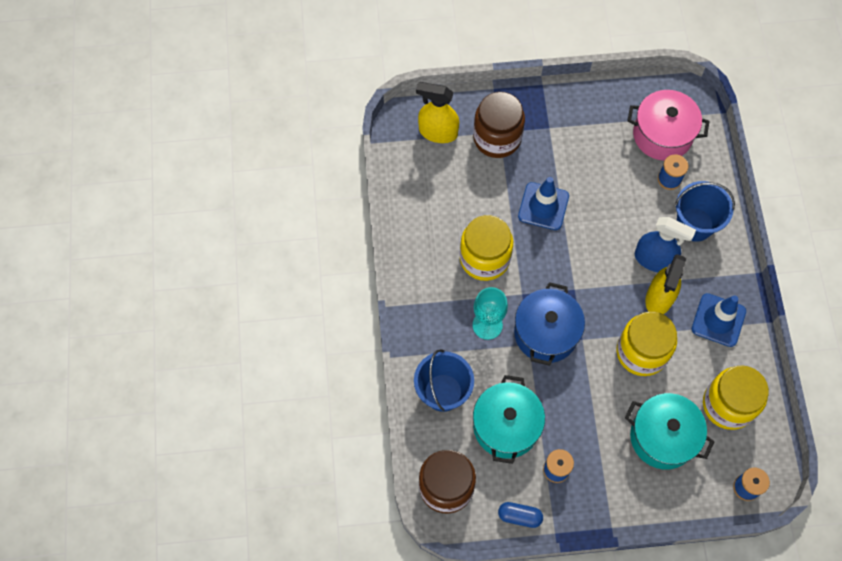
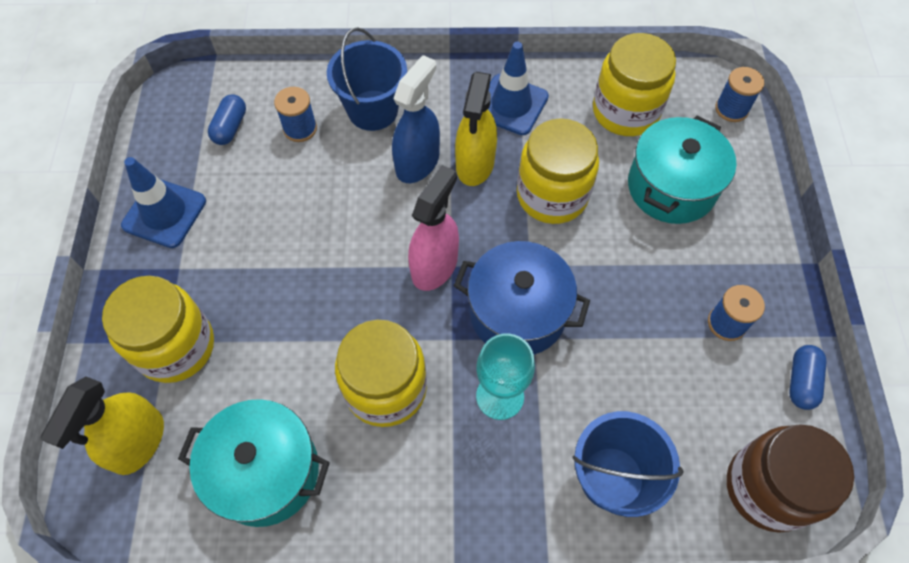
camera: 85 degrees left, 5 degrees down
brown jar [473,92,525,158] -> yellow jar [102,276,214,383]
turquoise pot [473,375,545,464] -> turquoise pot moved to [178,399,330,527]
blue traffic cone [518,177,569,230] -> blue traffic cone moved to [121,157,206,248]
pink pot [627,90,710,161] -> blue capsule [208,94,246,145]
yellow spray bottle [645,254,686,314] -> yellow spray bottle turned 75 degrees clockwise [455,72,497,186]
none -> pink spray bottle [408,165,459,291]

